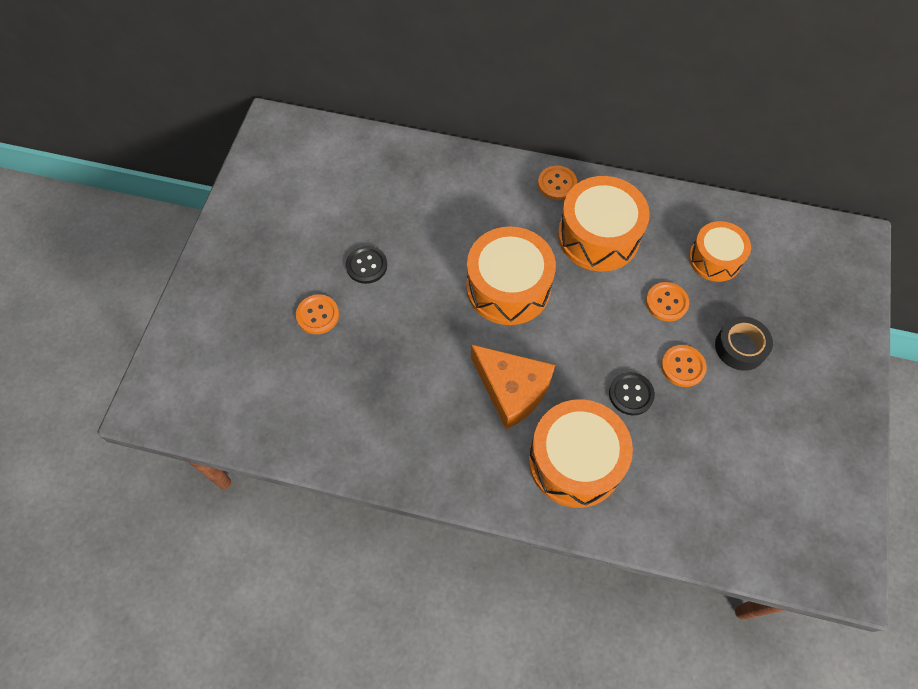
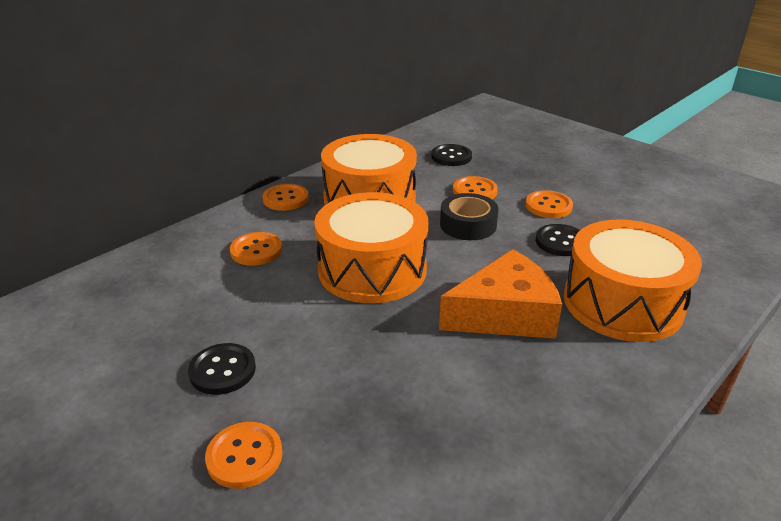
camera: 60 degrees left, 30 degrees down
orange drum [689,221,751,282] -> black button [431,144,472,166]
black tape [715,317,773,371] -> black tape moved to [440,193,499,240]
none -> orange button [230,232,282,266]

